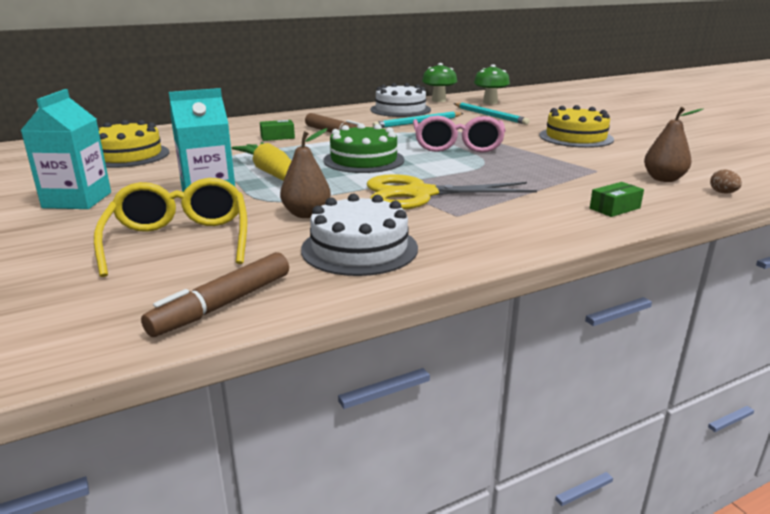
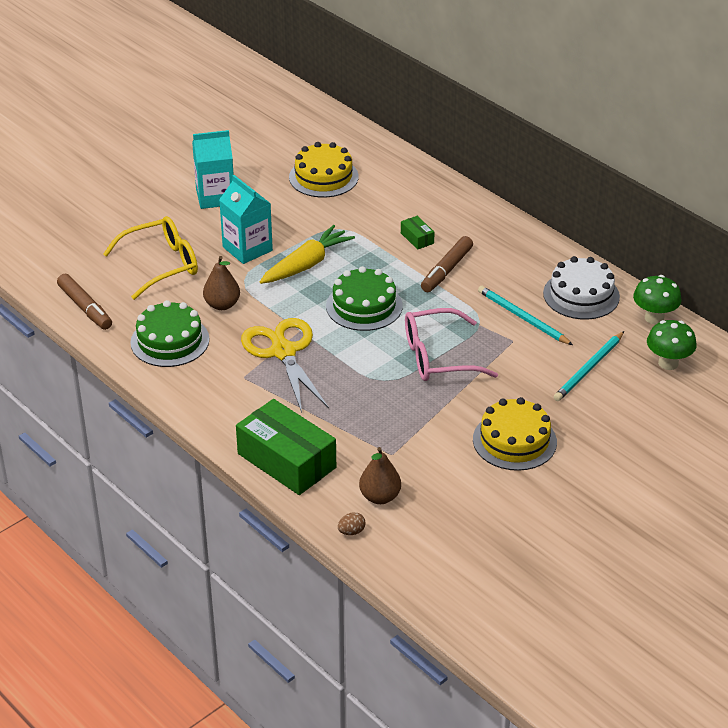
camera: 75 degrees right, 15 degrees up
brown marker [141,252,289,337] -> brown marker turned 150 degrees counterclockwise [57,274,112,330]
white cake [301,193,418,276] -> green cake [130,300,209,367]
green box [590,182,644,217] -> green box [236,399,336,495], size x2.33

